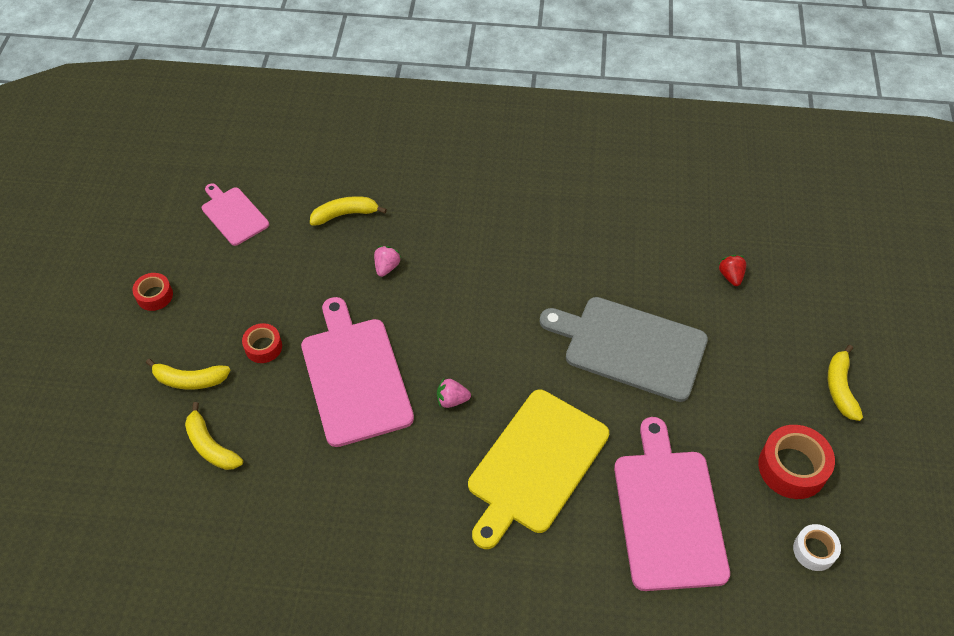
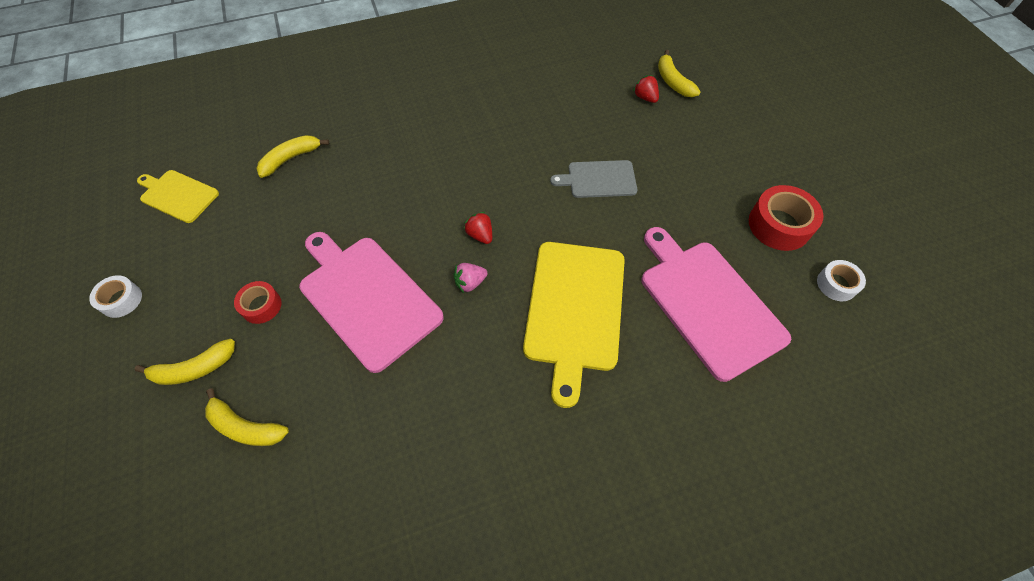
camera: 25 degrees left, 5 degrees up
red tape [132,273,173,311] -> white tape [89,275,142,318]
pink cutting board [202,183,269,246] -> yellow cutting board [137,170,219,223]
pink strawberry [374,246,401,277] -> none
grey cutting board [540,297,708,402] -> grey cutting board [550,160,637,198], size x0.56
yellow banana [828,345,863,421] -> yellow banana moved to [658,50,701,97]
none -> red strawberry [464,212,492,244]

